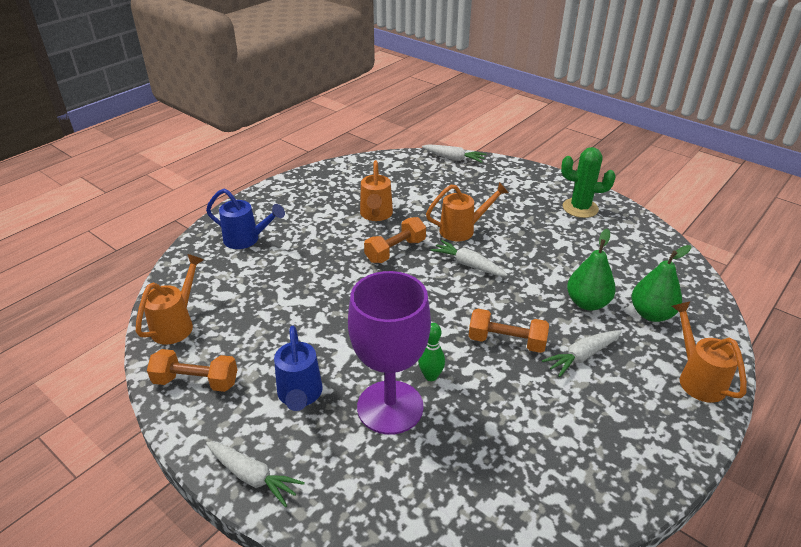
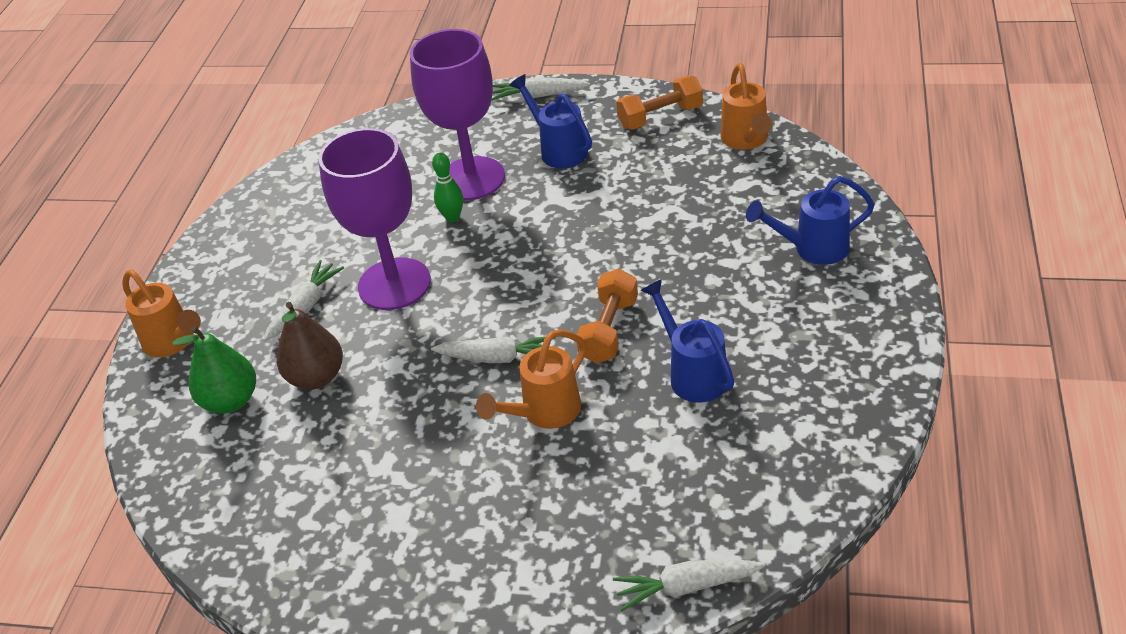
camera: 155 degrees right, 5 degrees up
orange watering can [360,160,393,221] -> blue watering can [641,279,735,403]
orange dumbbell [468,308,549,353] -> purple goblet [318,128,431,310]
green cactus [561,147,616,218] -> none
green pear [567,229,616,310] -> brown pear [277,302,343,390]

